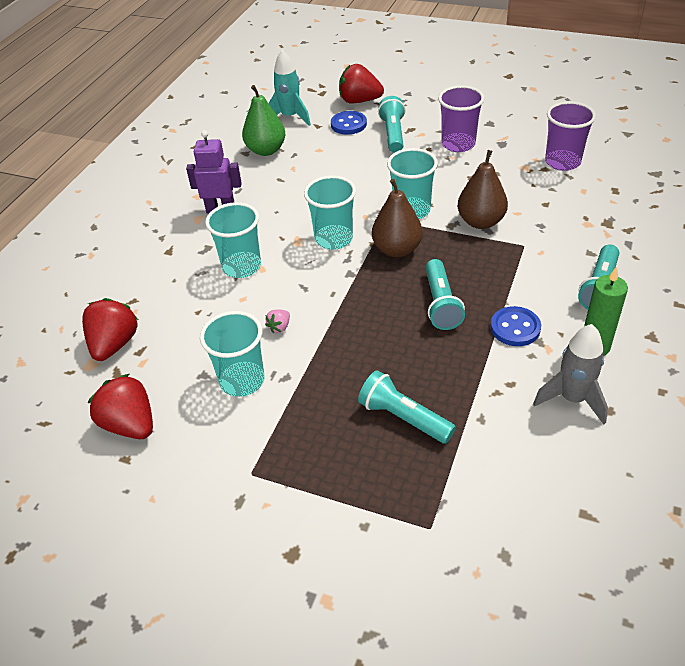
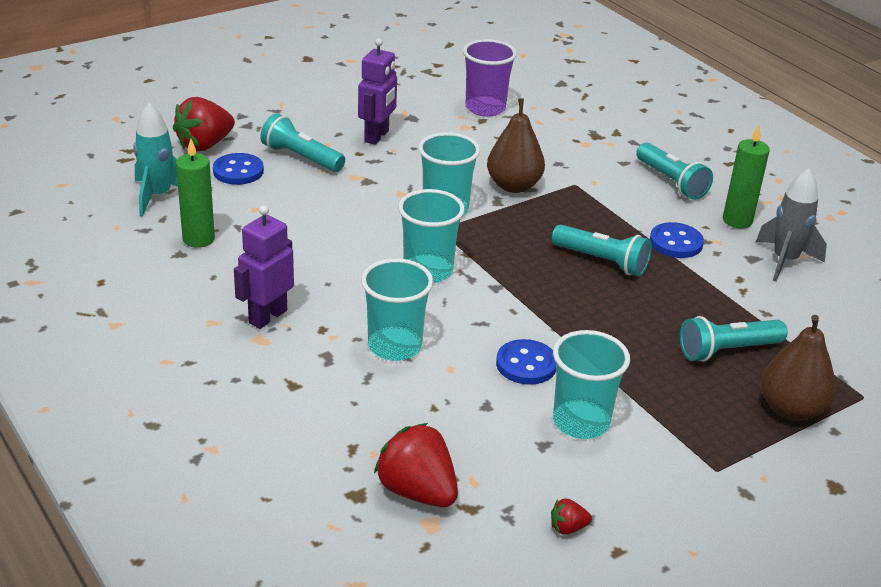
camera: 60 degrees left, 10 degrees down
red strawberry [88,374,153,439] -> red strawberry [551,499,592,535], size x0.46
green pear [242,85,286,156] -> green candle [176,139,215,248]
pink strawberry [265,309,290,333] -> blue button [496,339,556,385]
brown pear [372,179,423,257] -> brown pear moved to [761,315,836,421]
purple cup [438,85,485,152] -> purple robot [358,38,397,145]

